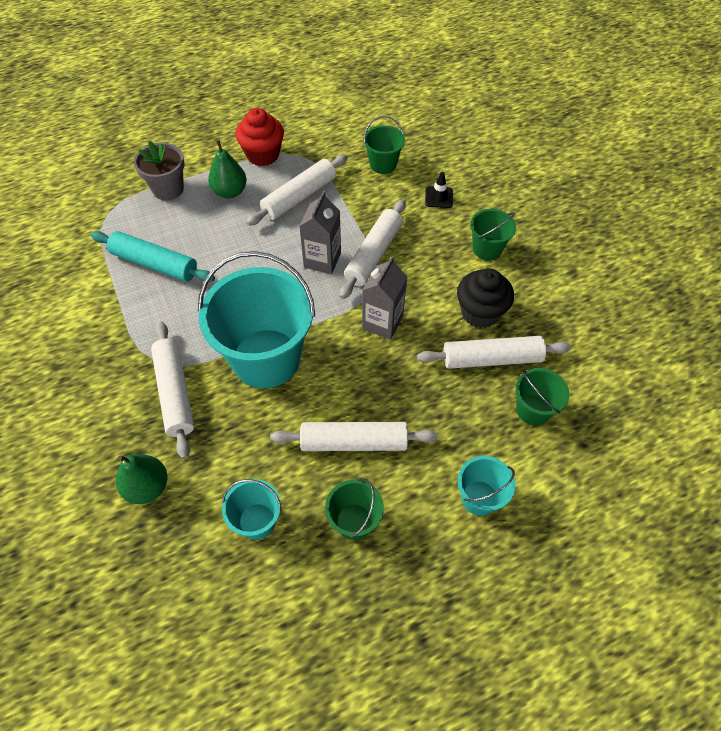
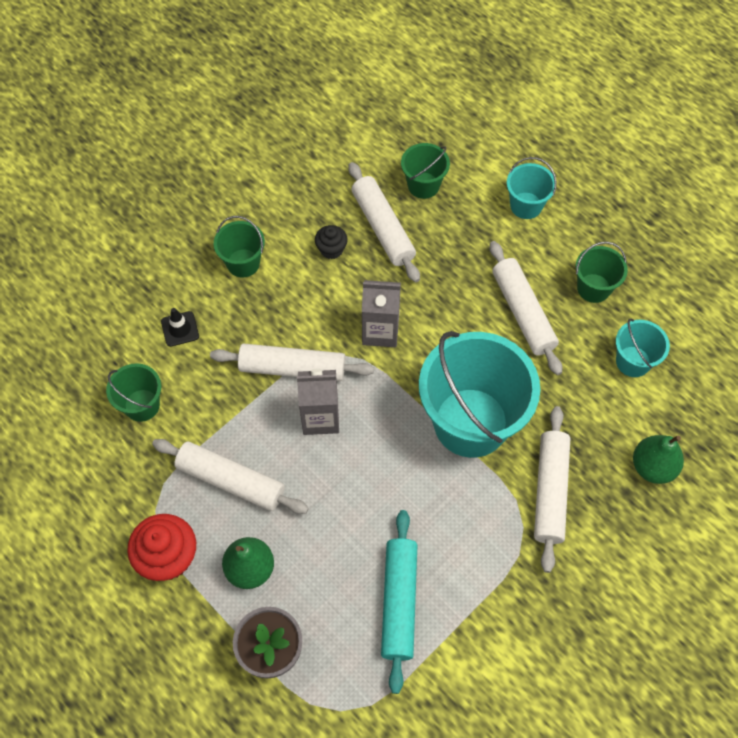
camera: 110 degrees left, 5 degrees up
white rolling pin [151,322,194,459] -> white rolling pin turned 45 degrees counterclockwise [534,406,570,573]
black cupcake [457,268,514,328] -> black cupcake [315,225,348,259], size x0.56

